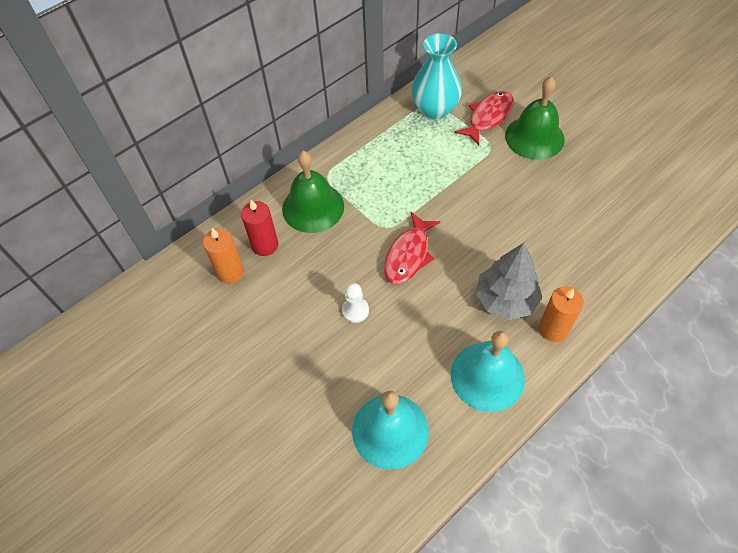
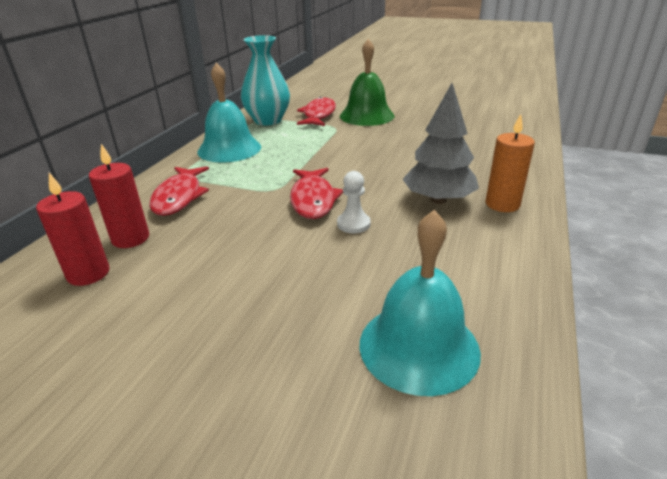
camera: 30 degrees left, 25 degrees down
orange candle [203,228,244,283] -> red candle [36,173,109,286]
green bell [282,151,344,233] -> red fish [149,166,209,216]
white pawn [342,283,369,323] -> white pawn moved to [337,171,370,233]
turquoise bell [451,331,525,412] -> turquoise bell moved to [198,63,261,163]

